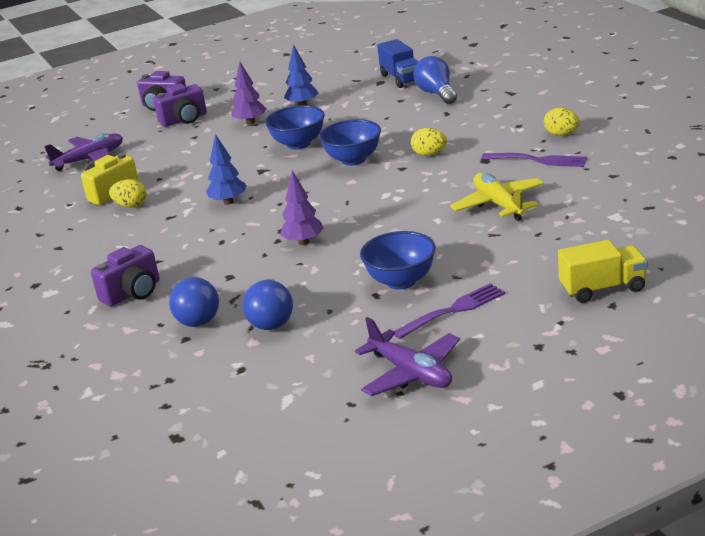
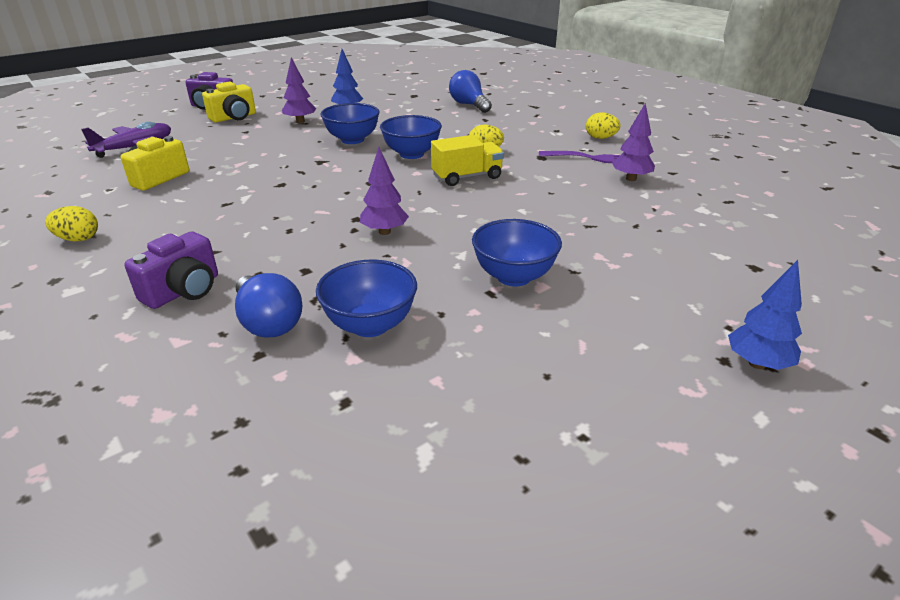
camera: 15 degrees left, 5 degrees up
yellow egg [109,179,147,207] -> yellow egg moved to [45,206,98,242]
purple camera [153,84,207,127] -> yellow camera [202,82,256,122]
blue tree [206,134,246,205] -> blue tree moved to [728,260,802,370]
blue light bulb [243,279,293,330] -> blue bowl [316,260,417,337]
purple plane [355,317,460,396] -> none
blue truck [377,39,419,88] -> none
purple fork [394,283,505,339] -> none
yellow plane [450,173,544,221] -> none
yellow truck [558,240,648,303] -> yellow truck moved to [431,135,504,186]
none -> purple tree [612,103,655,181]

